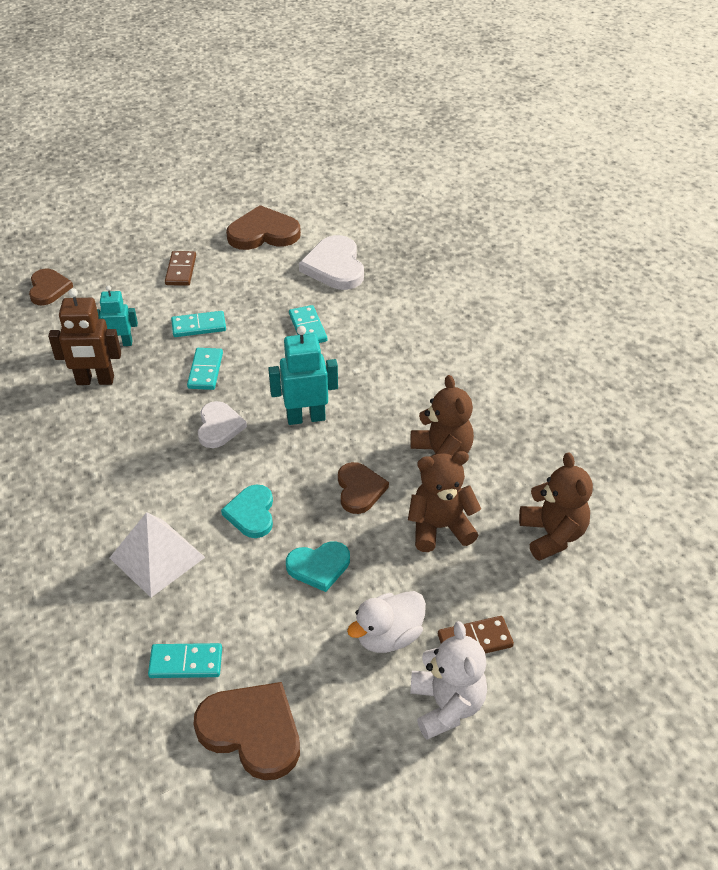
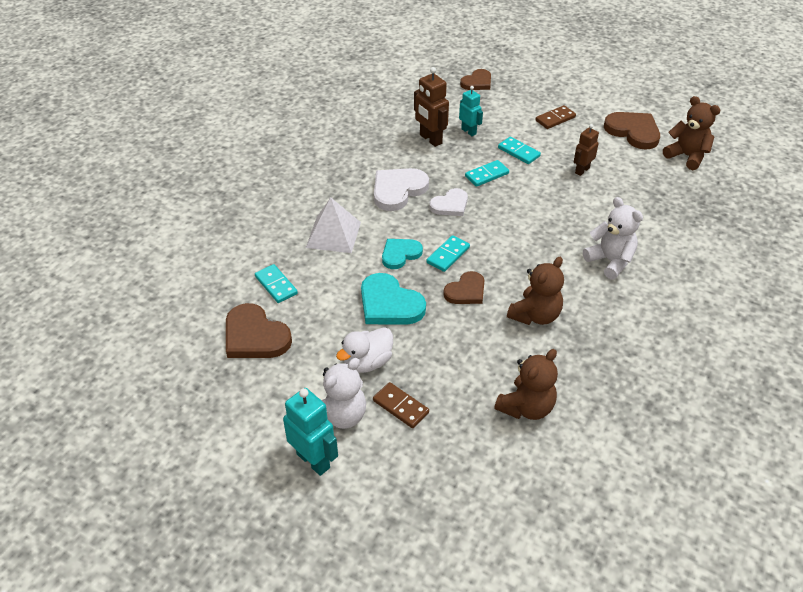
camera: 55 degrees right, 0 degrees up
brown heart [193,682,300,780] -> brown heart turned 135 degrees clockwise [226,303,292,358]
turquoise robot [268,326,338,425] -> turquoise robot moved to [283,388,338,476]
turquoise heart [286,542,350,592] -> turquoise heart [361,273,426,325], size x1.54
turquoise domino [289,305,327,343] -> turquoise domino moved to [426,235,470,272]
white heart [299,235,364,290] -> white heart moved to [374,168,429,211]
white duck [347,591,426,653] -> white duck turned 60 degrees counterclockwise [336,327,393,373]
brown teddy bear [408,451,481,552] -> brown teddy bear moved to [663,96,721,170]
none -> brown robot [574,124,599,176]
none -> white teddy bear [583,197,643,279]

